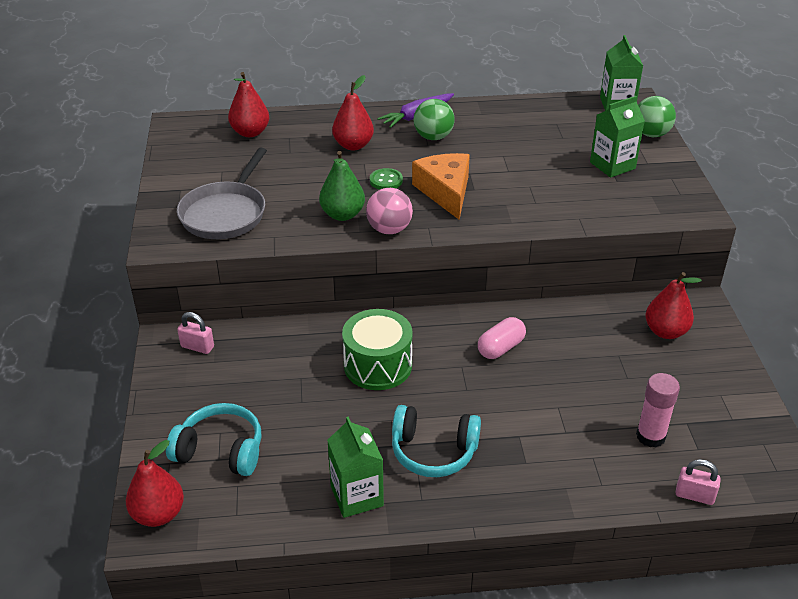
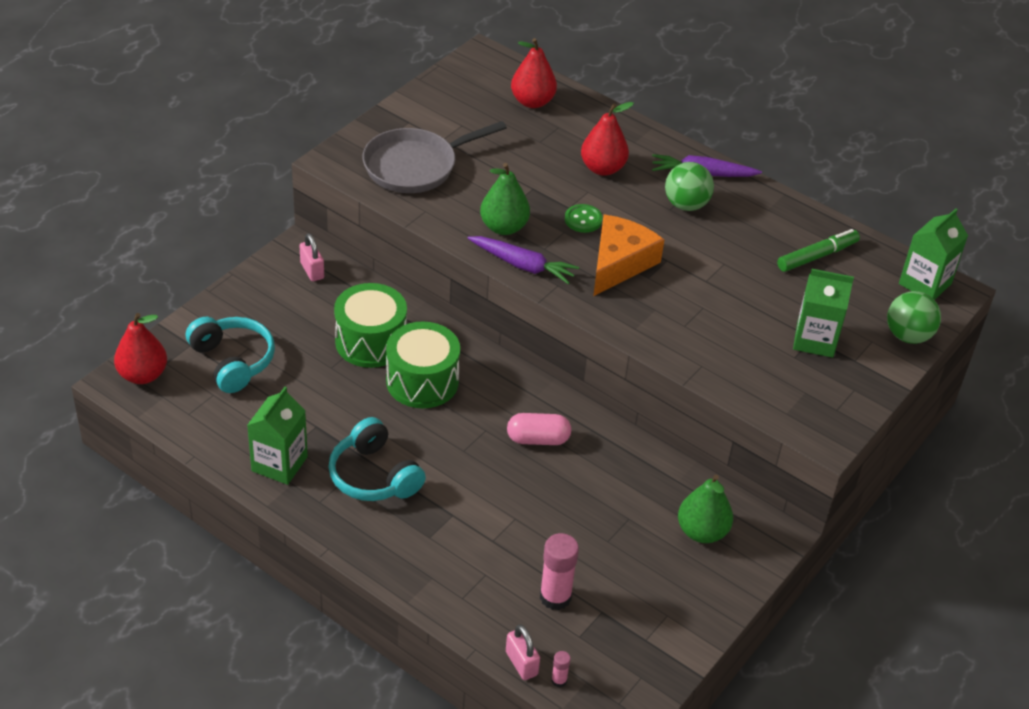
camera: 40 degrees right, 5 degrees up
pink ball [366,188,413,234] -> purple carrot [467,236,579,284]
red pear [646,272,702,339] -> green pear [678,475,733,543]
none -> green drum [334,283,407,368]
none -> pink glue stick [551,651,571,688]
none -> green marker [777,229,860,272]

